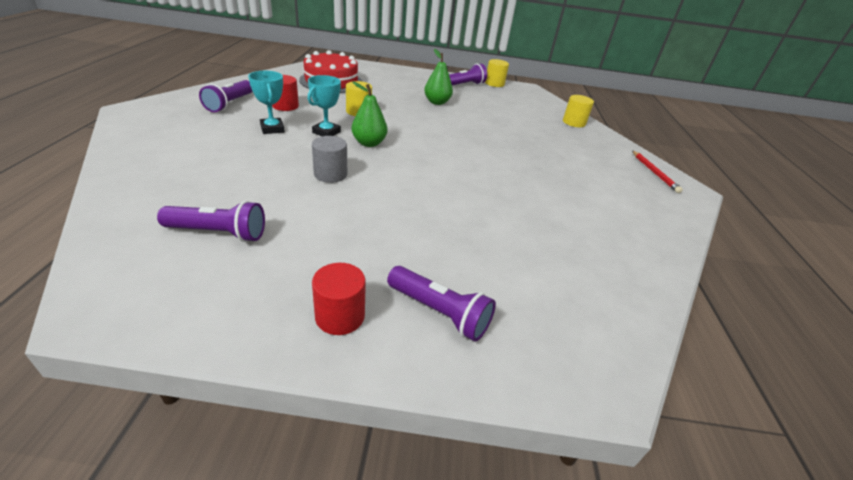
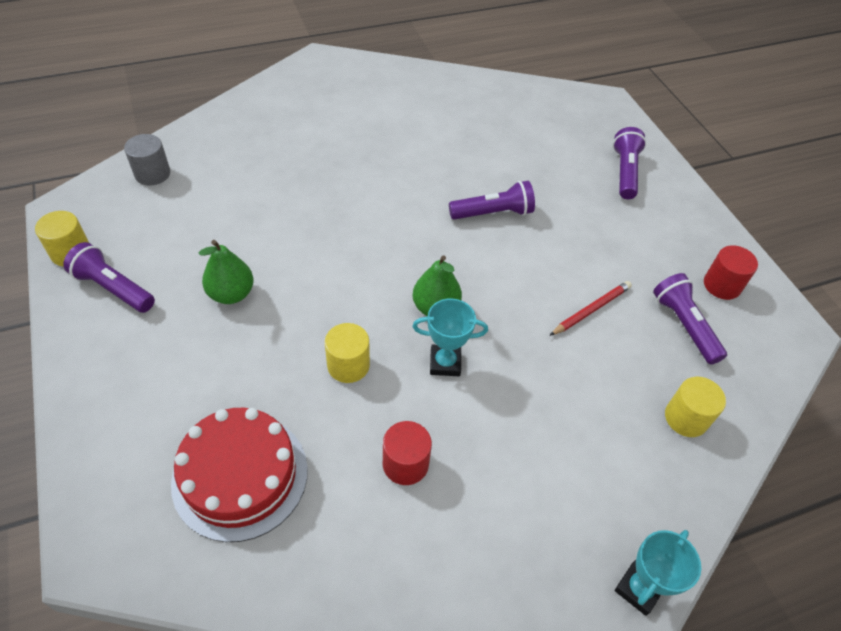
camera: 115 degrees left, 15 degrees up
purple flashlight [199,80,252,112] -> purple flashlight moved to [449,181,535,220]
turquoise trophy [248,71,285,134] -> turquoise trophy moved to [615,530,701,616]
grey cylinder [312,136,347,183] -> grey cylinder moved to [124,134,170,185]
red cylinder [312,263,366,335] -> red cylinder moved to [704,245,758,300]
yellow cylinder [563,95,594,127] -> yellow cylinder moved to [665,377,726,437]
red pencil [633,151,683,193] -> red pencil moved to [549,281,632,336]

